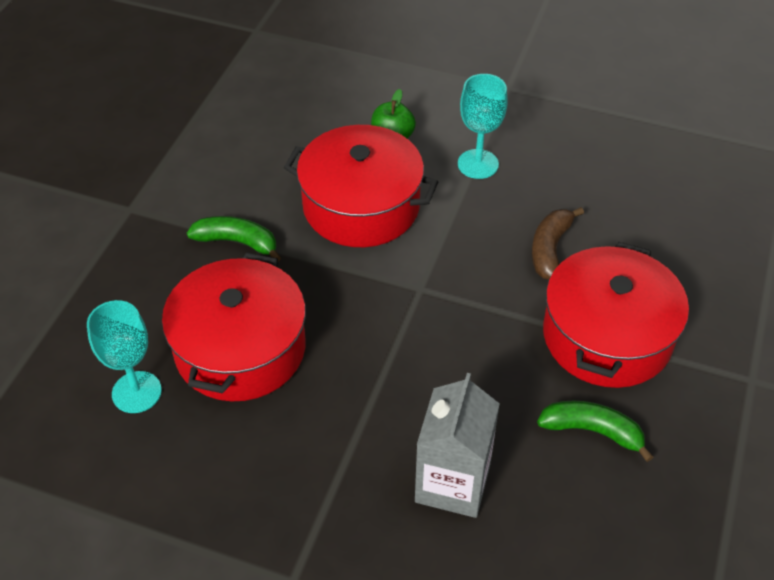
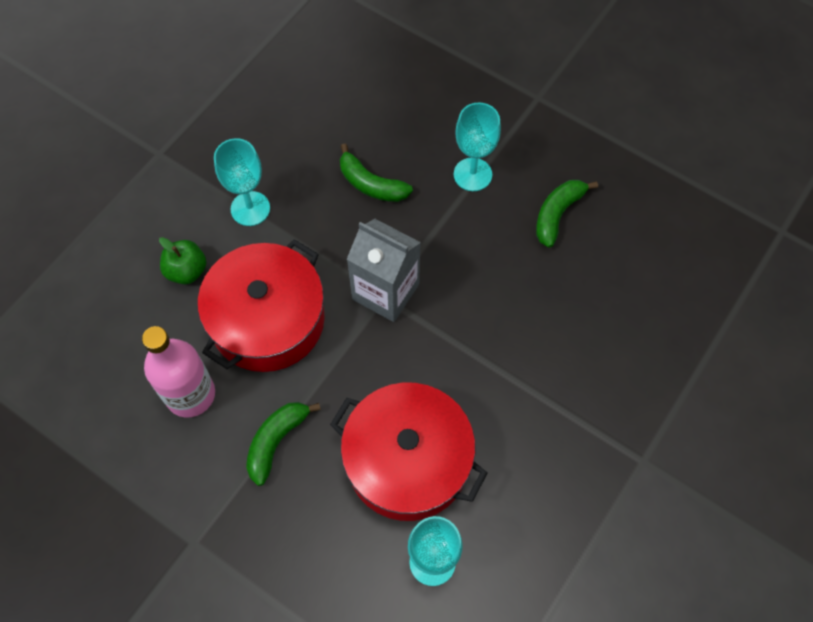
camera: 75 degrees left, 15 degrees up
grey carton [415,373,500,518] -> grey carton moved to [347,219,421,322]
brown banana [532,207,584,280] -> green banana [340,144,413,202]
red pot [543,242,689,388] -> turquoise goblet [454,103,501,191]
none -> pink bottle [142,326,215,418]

